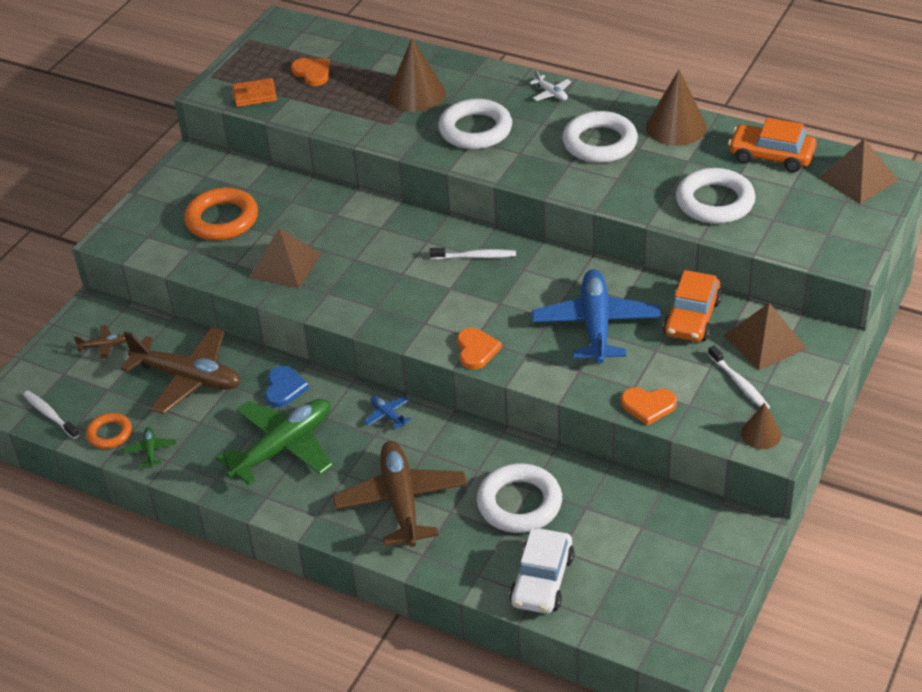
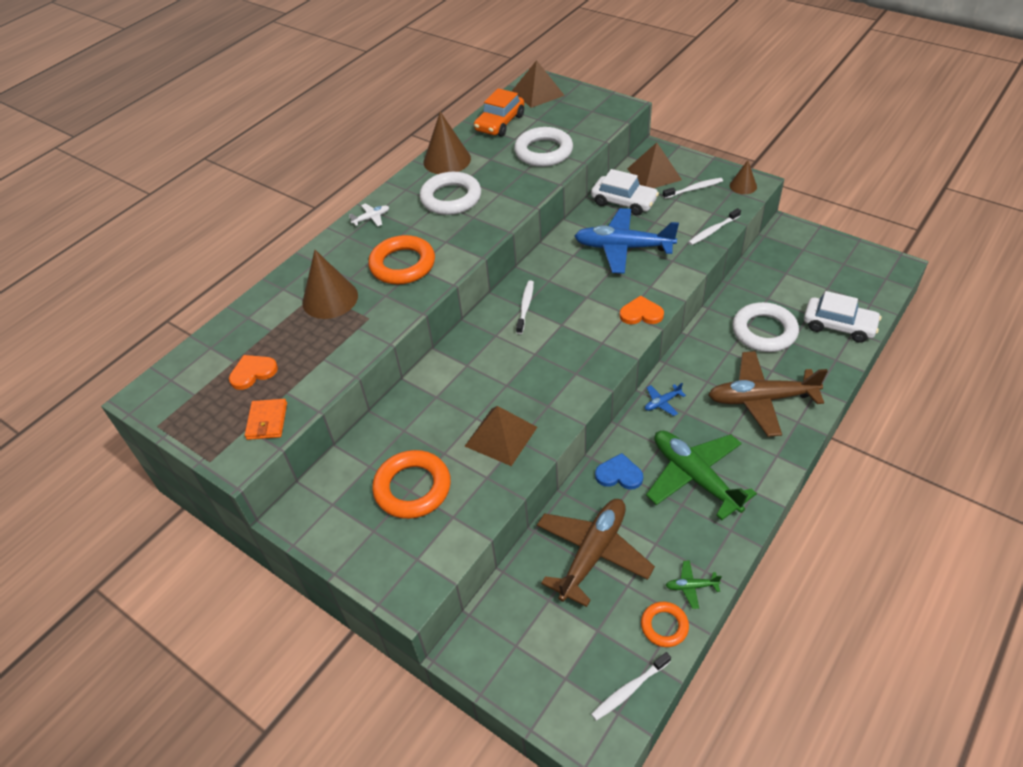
camera: 80 degrees left, 5 degrees up
brown plane [74,325,126,360] -> none
white ring [438,99,512,149] -> orange ring [368,235,435,284]
orange heart [621,387,677,426] -> white toothbrush [688,208,741,245]
orange car [663,270,722,342] -> white car [591,169,659,216]

